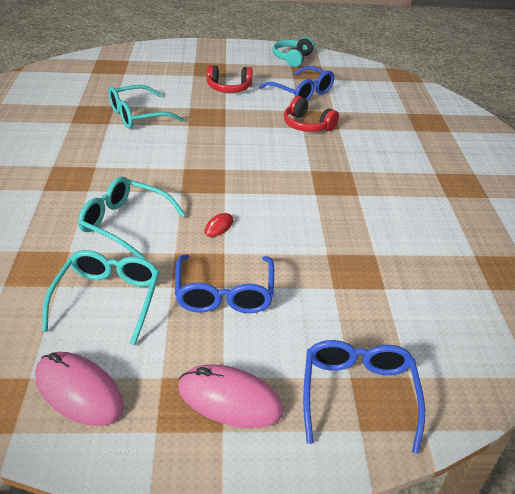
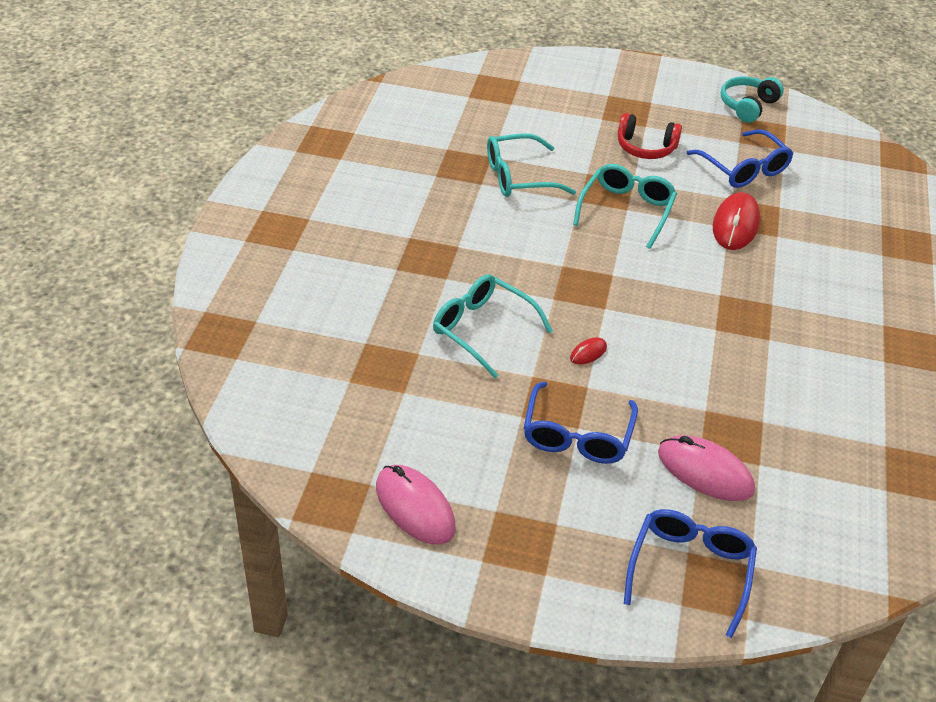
camera: 15 degrees right, 5 degrees up
turquoise glasses [42,250,160,345] -> turquoise glasses moved to [573,164,677,249]
pink mouse [178,365,283,428] -> pink mouse moved to [658,435,755,501]
red headphones [284,96,339,132] -> red mouse [713,192,760,250]

